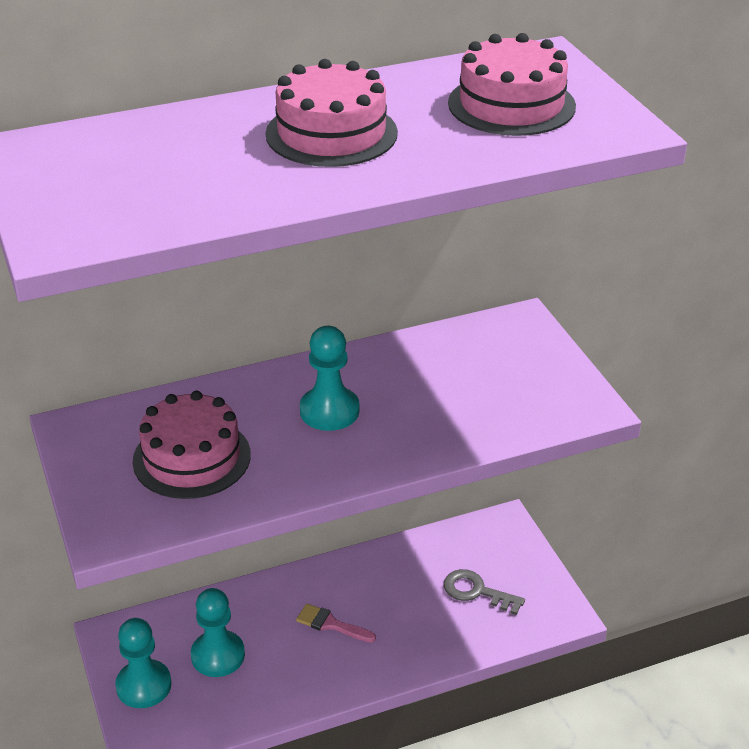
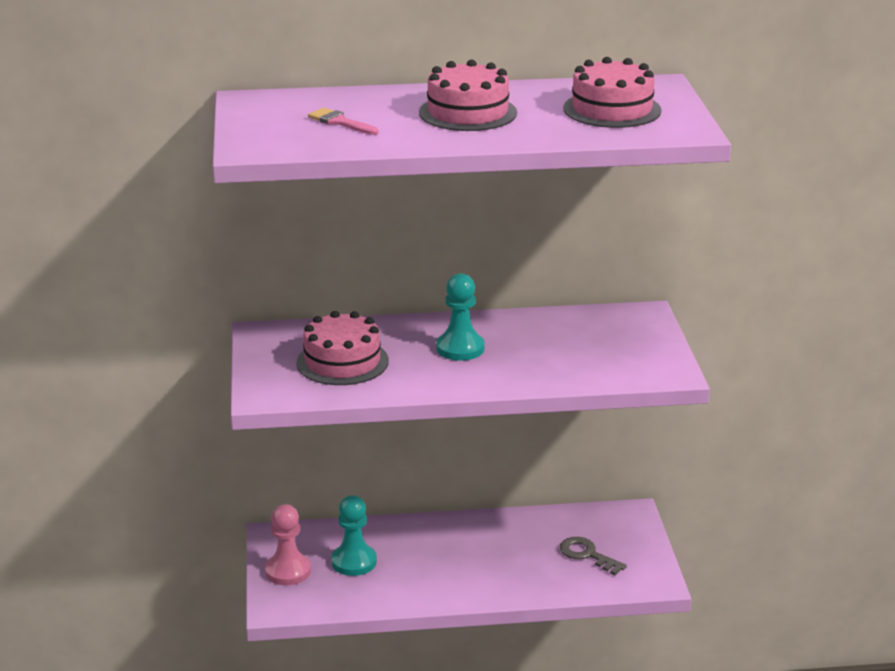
camera: 15 degrees right, 10 degrees down
turquoise pawn [115,618,172,708] -> pink pawn [265,504,311,585]
pink brush [296,604,376,642] -> pink brush moved to [308,108,378,135]

